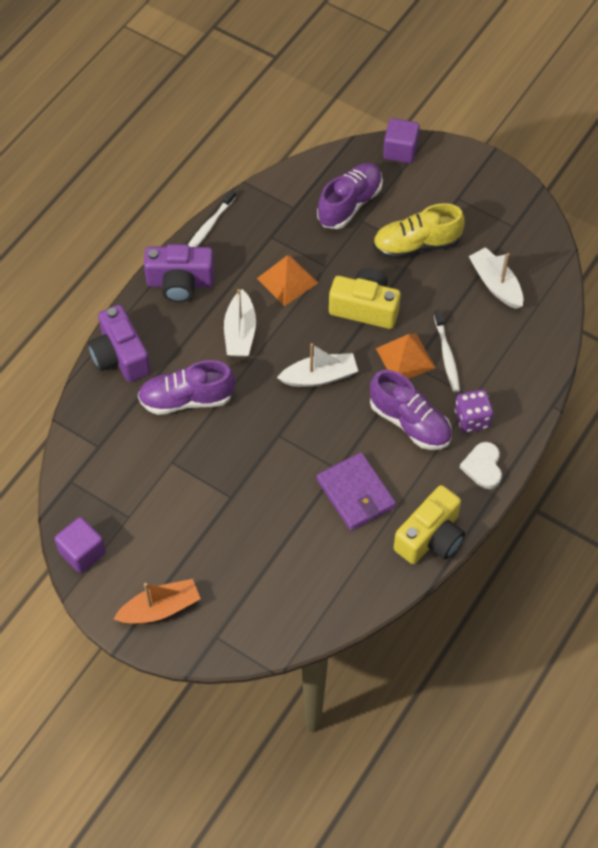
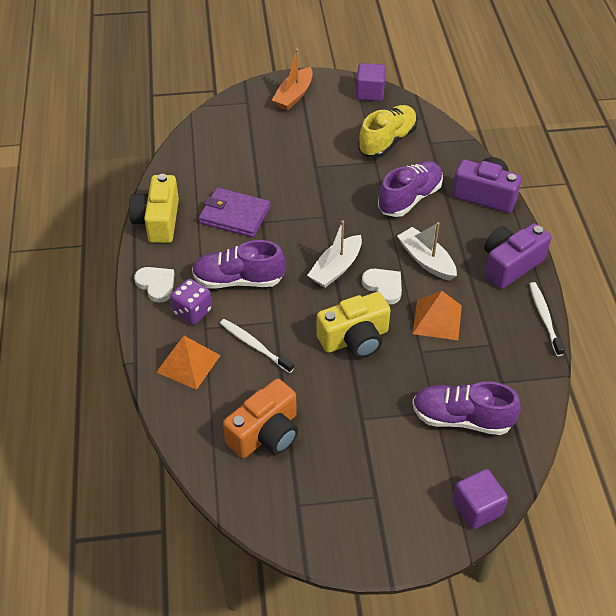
camera: 140 degrees right, 10 degrees down
purple shoe [317,163,383,229] -> purple shoe turned 105 degrees clockwise [412,381,521,435]
yellow shoe [373,203,465,259] -> yellow shoe moved to [358,105,417,158]
orange pyramid [376,333,435,379] -> orange pyramid moved to [156,336,221,390]
white boat [469,247,523,309] -> orange camera [223,378,298,458]
none -> white heart [362,269,402,305]

